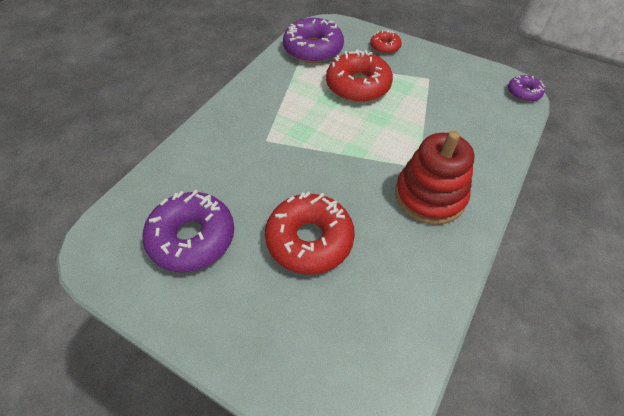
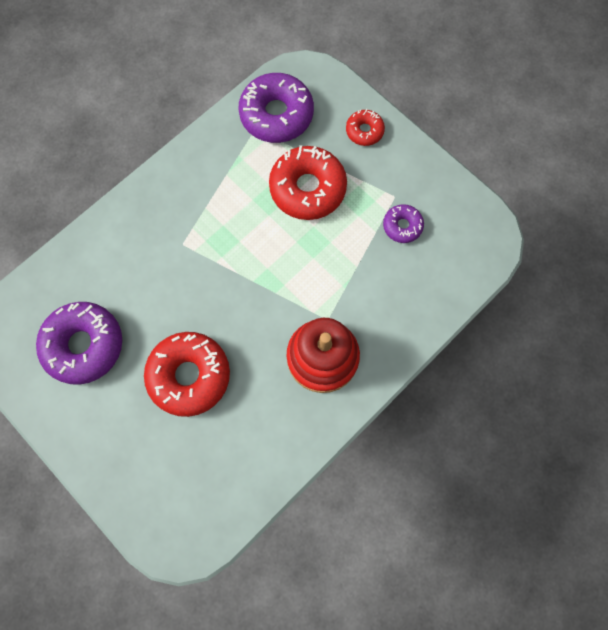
camera: 15 degrees right, 20 degrees up
purple donut [508,75,545,102] -> purple donut moved to [383,204,424,243]

